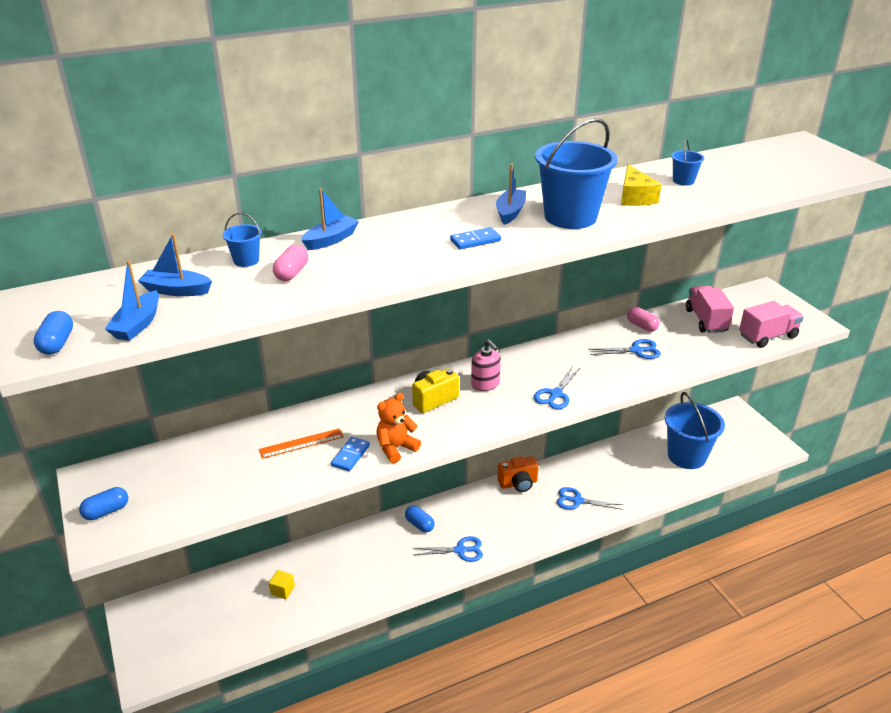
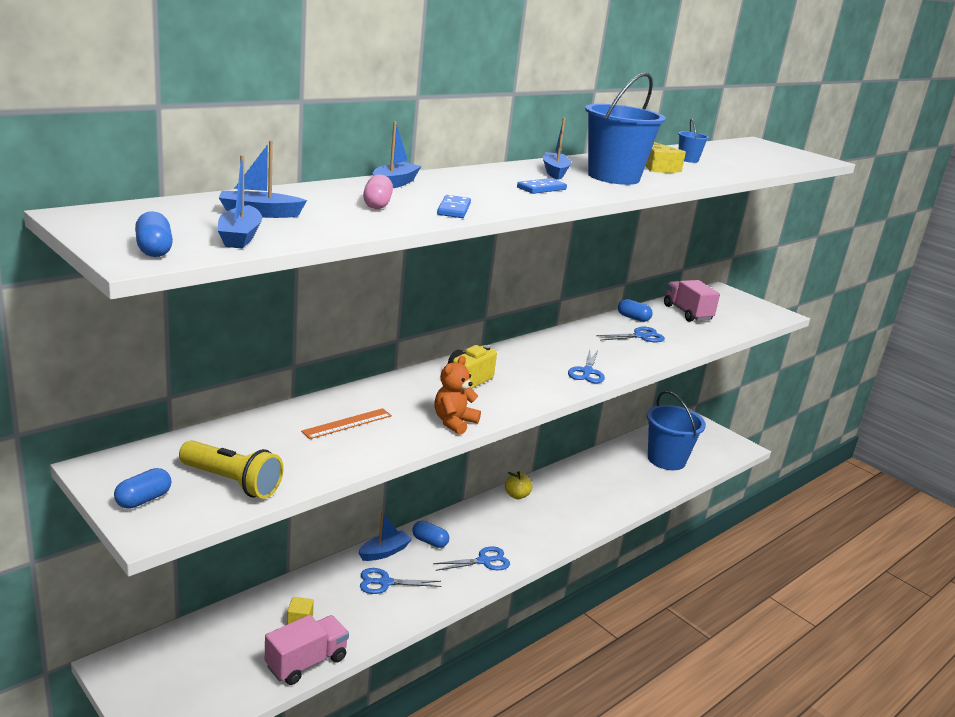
camera: 20 degrees left, 10 degrees down
blue bucket [223,213,262,267] -> none
blue domino [331,437,370,471] -> blue domino moved to [437,195,471,218]
pink soap dispenser [471,339,501,391] -> none
orange camera [497,456,539,492] -> yellow apple [505,471,532,499]
blue scissors [557,487,623,510] -> blue scissors moved to [360,568,441,594]
pink capsule [627,307,660,332] -> blue capsule [618,299,653,322]
pink truck [739,301,804,348] -> pink truck moved to [265,615,349,685]
none -> yellow flashlight [179,440,283,499]
none -> blue boat [358,512,412,561]

